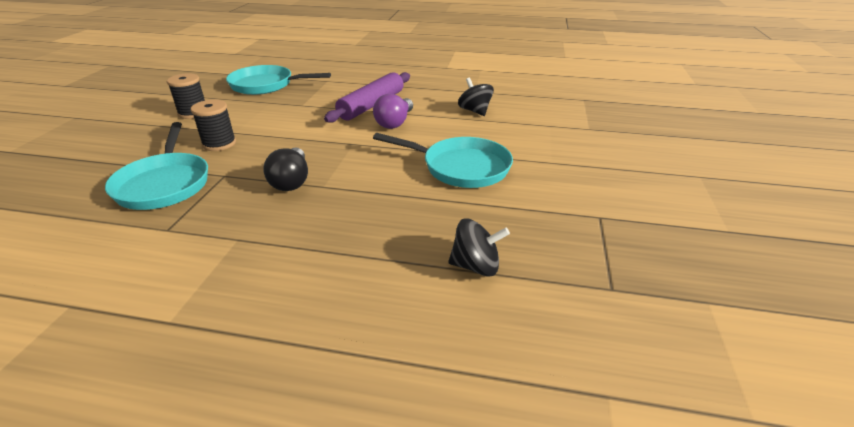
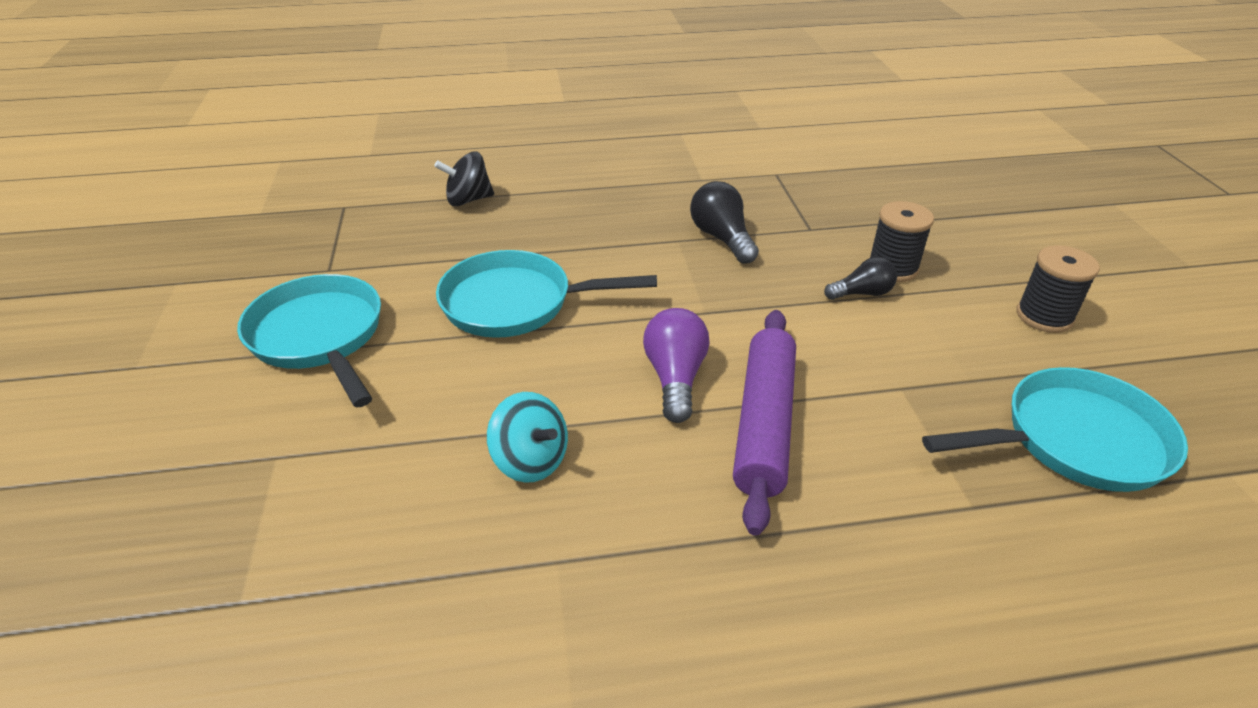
camera: 160 degrees right, 5 degrees up
turquoise pan [105,122,208,210] -> turquoise pan moved to [237,274,381,407]
black spinning top [458,78,494,116] -> turquoise spinning top [487,392,568,483]
none -> black light bulb [824,257,897,300]

